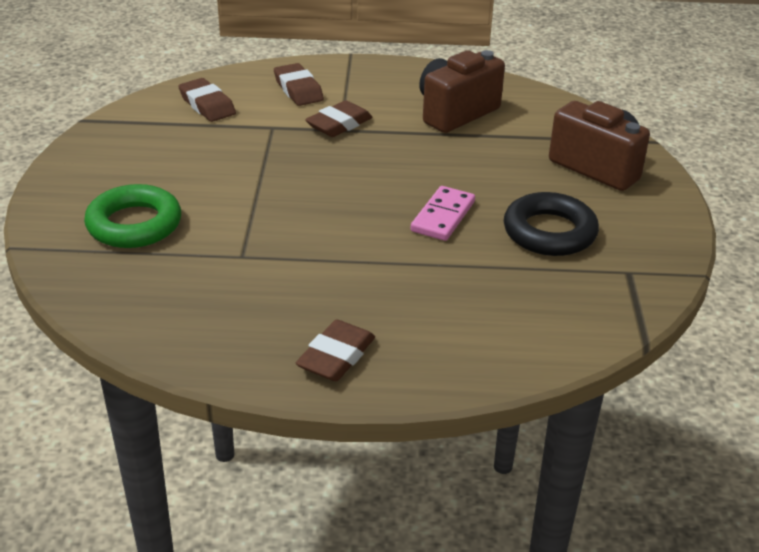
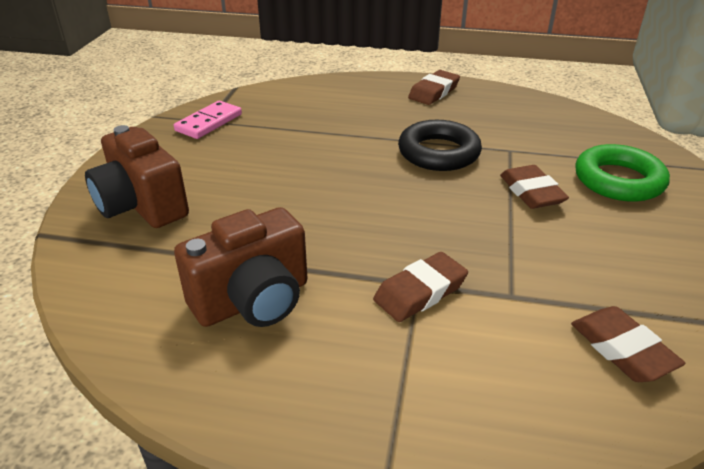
camera: 170 degrees left, 0 degrees up
brown eraser [274,63,324,106] -> brown eraser moved to [500,165,569,209]
pink domino [411,186,475,241] -> pink domino moved to [174,101,242,139]
black ring [504,192,599,256] -> black ring moved to [398,120,482,171]

